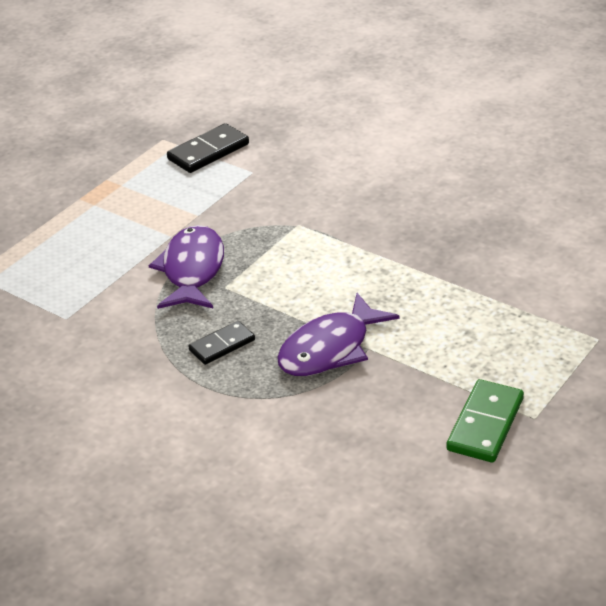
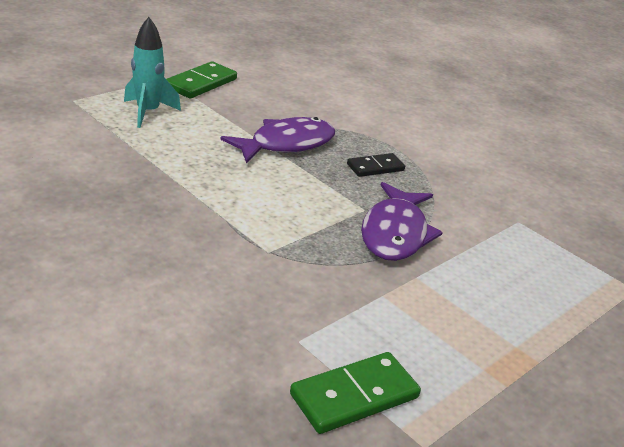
camera: 175 degrees left, 5 degrees down
black domino [167,123,249,173] -> green domino [290,352,421,434]
none -> turquoise rocket [124,17,181,128]

